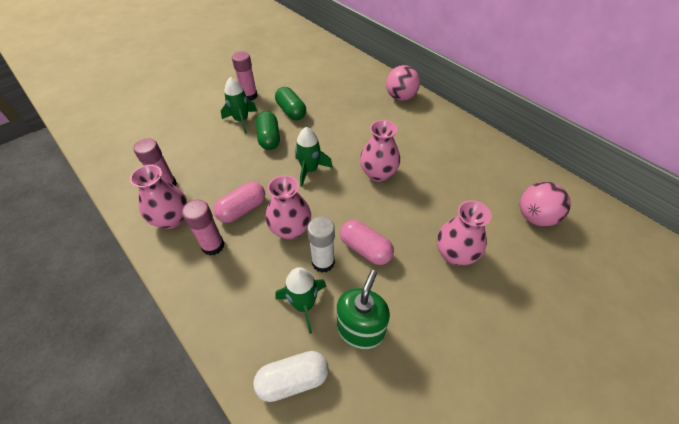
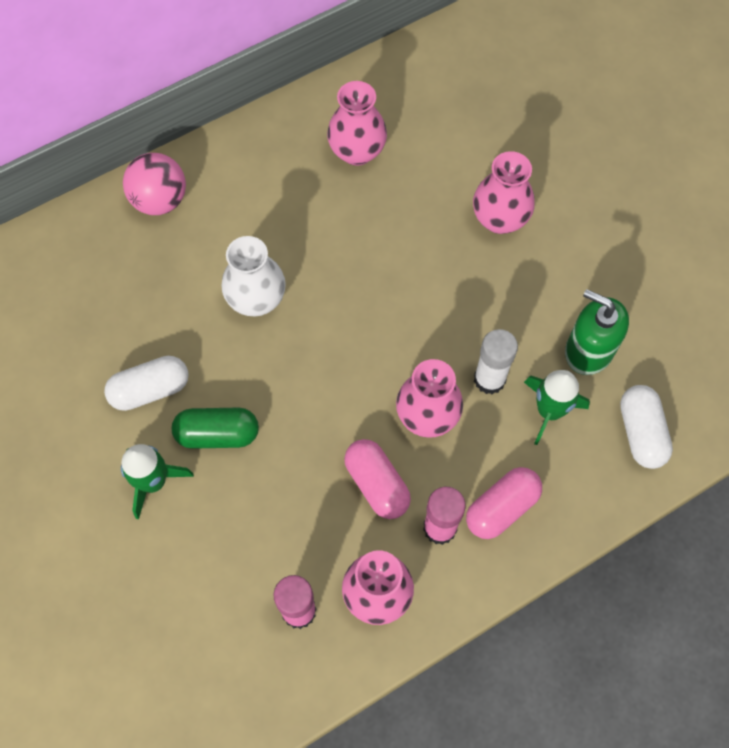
camera: 80 degrees left, 15 degrees up
pink glue stick [232,51,258,101] -> none
green capsule [275,87,306,120] -> white capsule [104,356,189,411]
green rocket [295,127,333,187] -> none
pink capsule [340,220,394,265] -> pink capsule moved to [466,467,542,539]
pink vase [360,120,400,182] -> pink vase moved to [327,81,387,166]
pink ball [520,182,571,226] -> none
none -> white vase [222,236,286,316]

